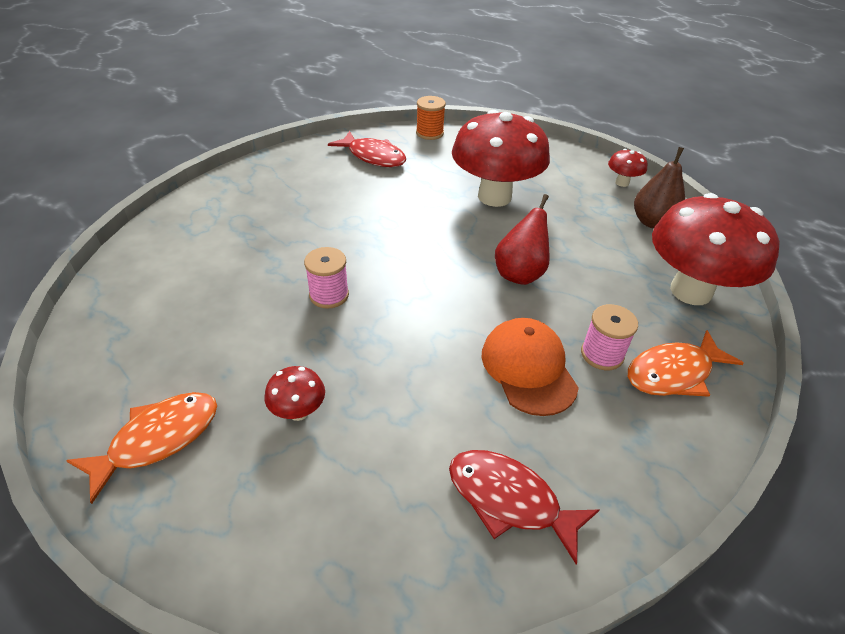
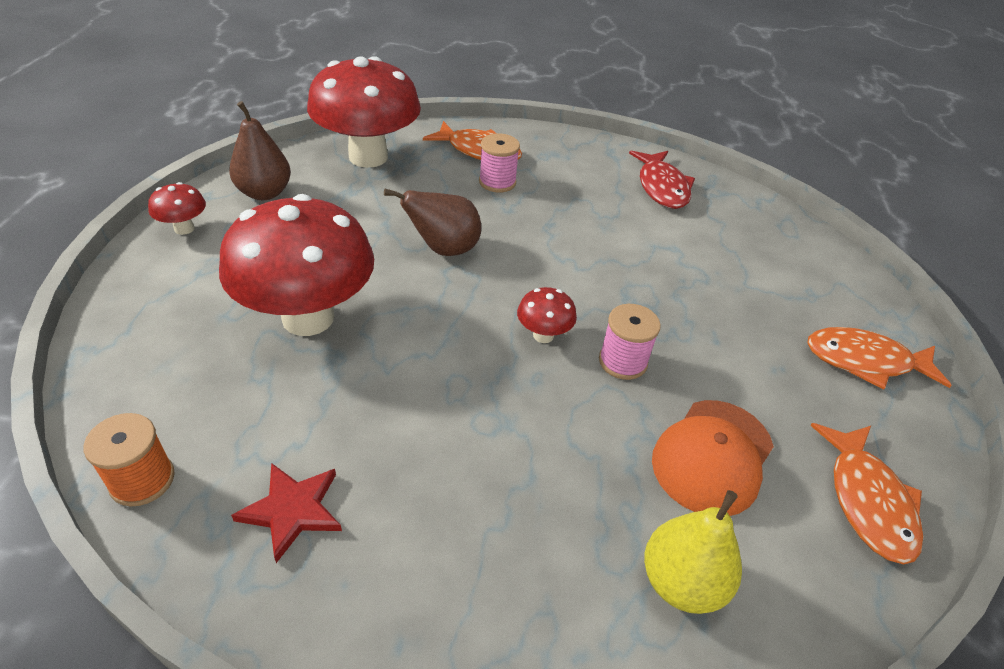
camera: 130 degrees left, 0 degrees up
red mushroom [264,366,325,421] -> red mushroom moved to [517,287,577,343]
red fish [328,131,406,167] -> red star [231,463,342,563]
orange cap [482,318,579,416] -> orange cap moved to [652,400,774,516]
red pear [495,194,550,285] -> brown pear [384,189,481,256]
none -> yellow pear [644,490,742,614]
none -> orange fish [810,423,923,564]

